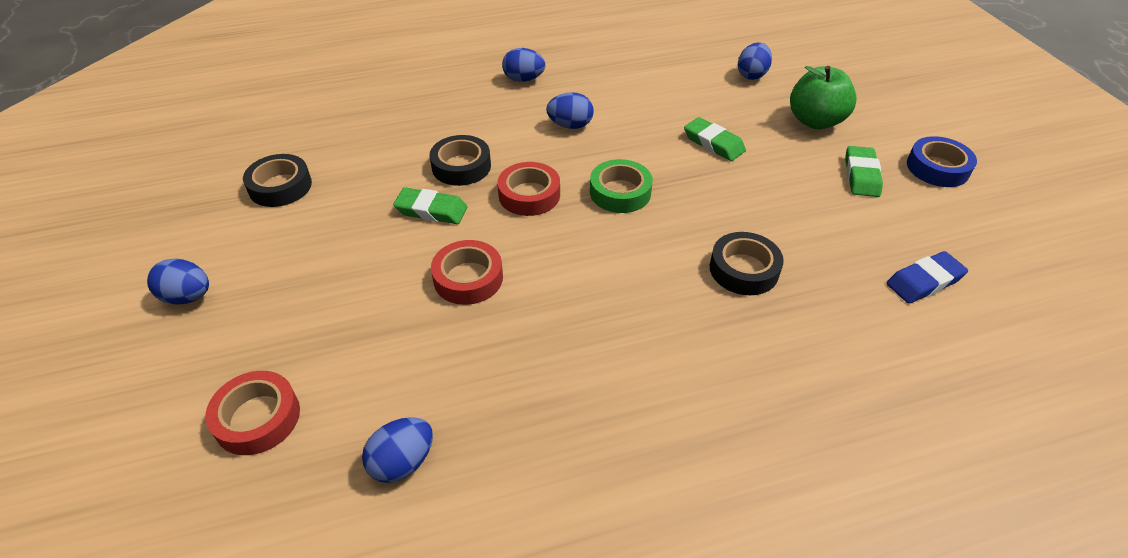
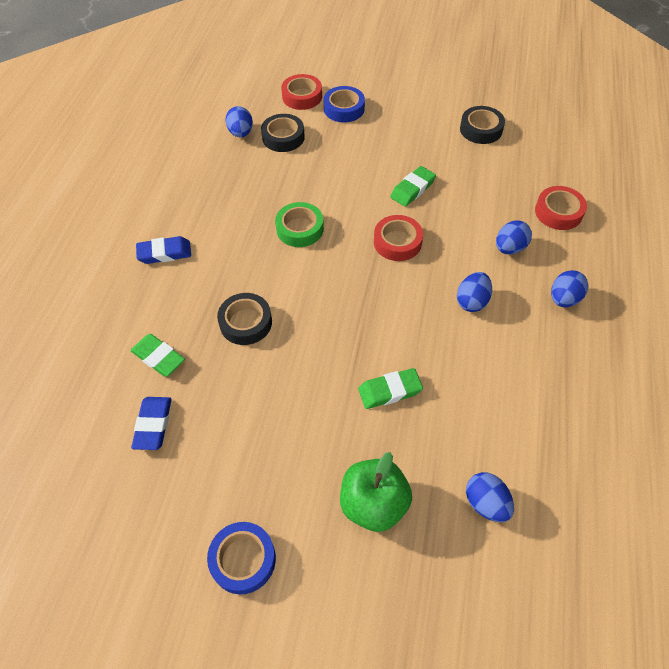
camera: 120 degrees right, 10 degrees up
blue egg [147,259,209,305] -> blue egg moved to [496,220,532,254]
black tape [430,135,491,186] -> black tape moved to [261,114,305,152]
red tape [431,240,503,305] -> red tape moved to [535,186,587,230]
green tape [590,159,653,213] -> green tape moved to [275,202,324,247]
green eraser [845,146,883,197] -> green eraser moved to [130,334,185,377]
none -> blue eraser [136,236,191,264]
none -> blue tape [324,86,365,123]

